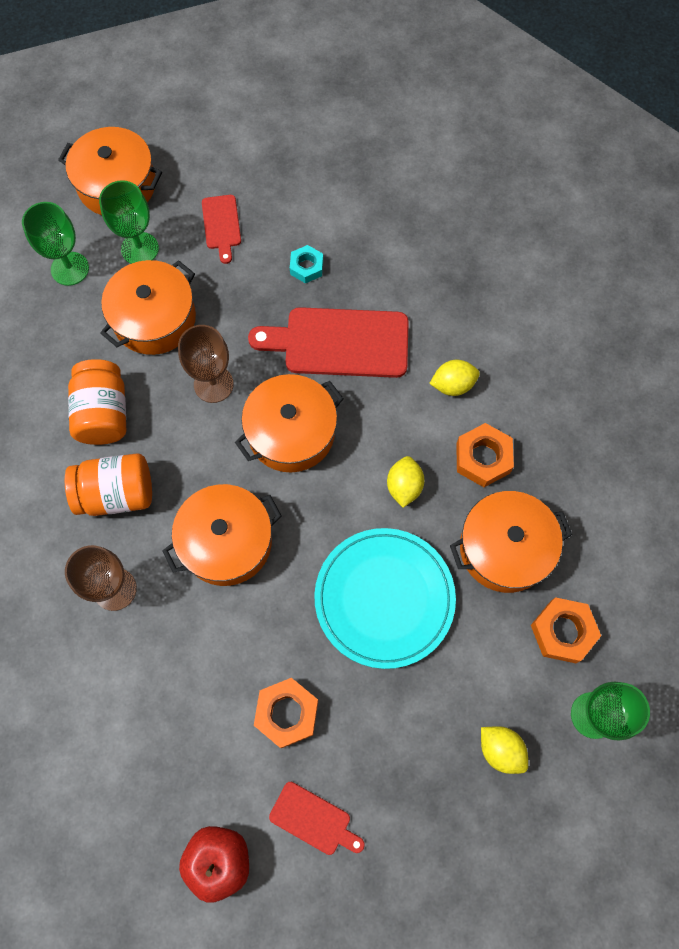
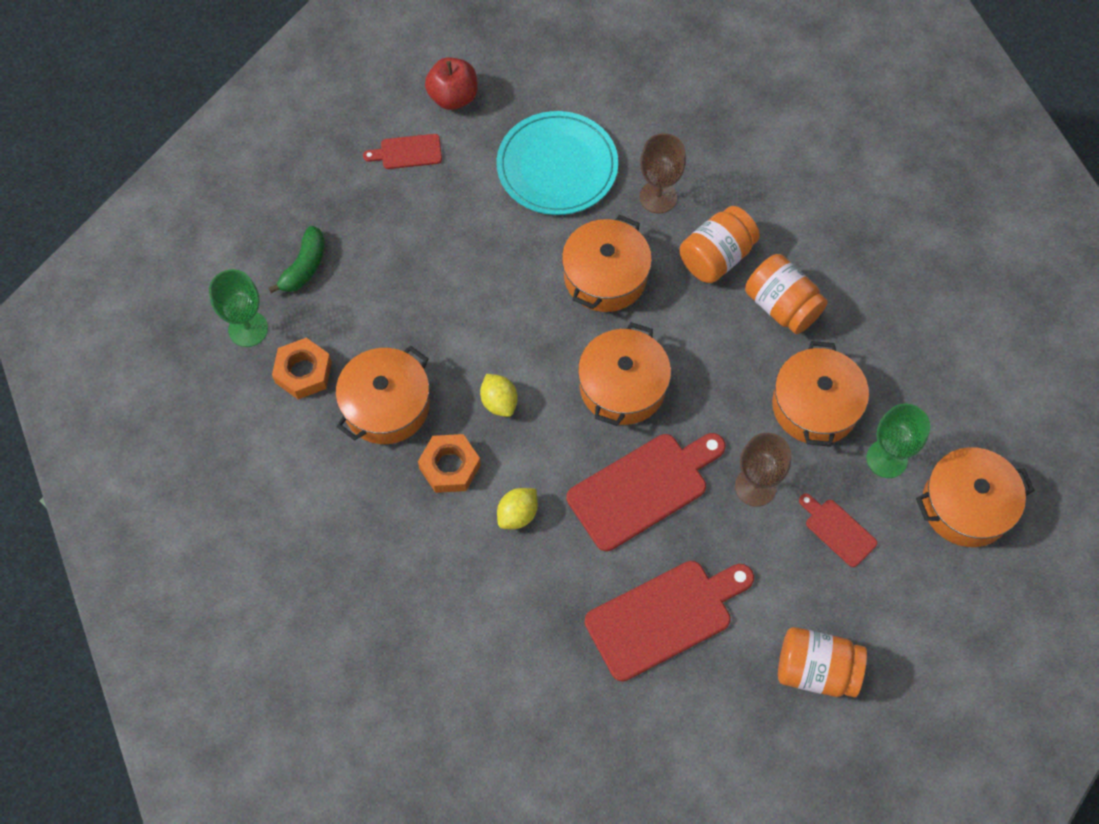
camera: 145 degrees right, 5 degrees down
green goblet [22,202,89,286] -> none
brown goblet [178,325,234,403] -> brown goblet moved to [735,433,791,507]
orange nut [254,678,318,748] -> none
turquoise nut [290,245,323,283] -> none
turquoise plate [314,528,456,669] -> turquoise plate moved to [497,111,618,215]
yellow lemon [481,726,528,774] -> green banana [268,226,325,293]
none -> red cutting board [584,561,754,682]
none -> orange jar [778,627,867,697]

